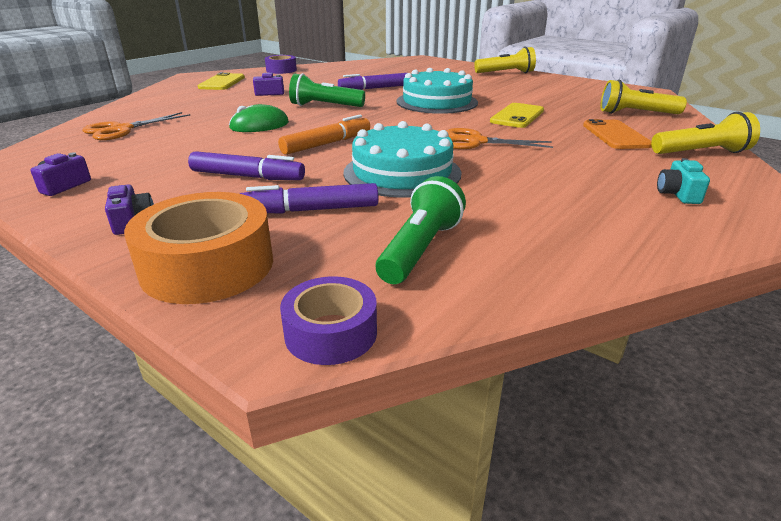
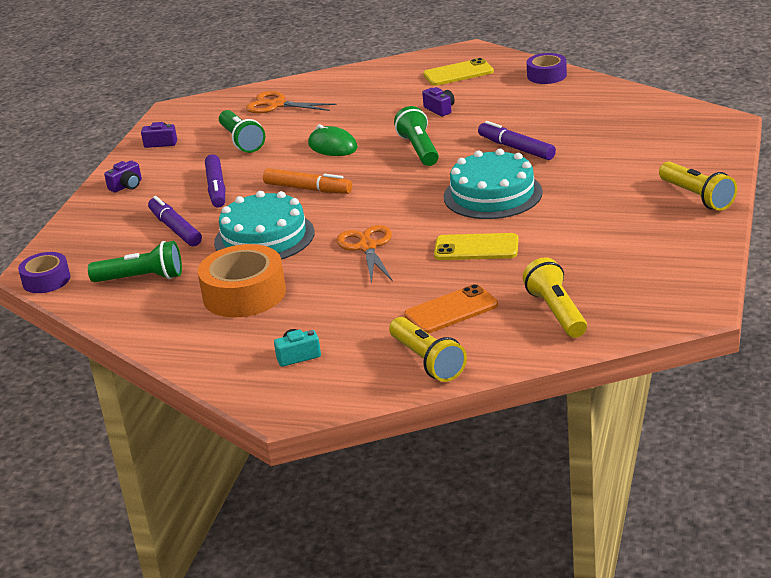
camera: 70 degrees right, 0 degrees up
orange tape [124,192,273,304] -> orange tape moved to [198,244,286,317]
none -> green flashlight [219,110,265,153]

